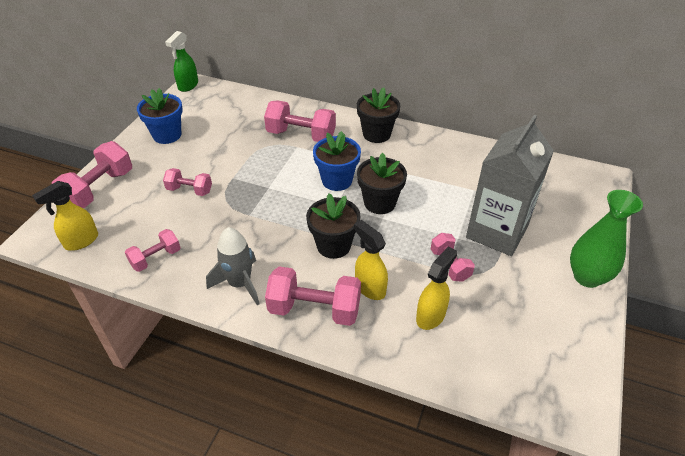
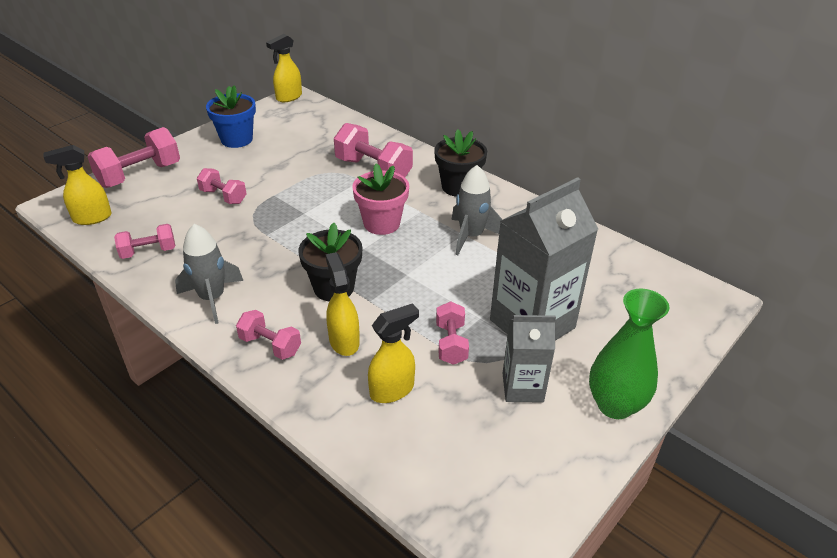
camera: 20 degrees right, 5 degrees down
green spray bottle [165,31,198,92] -> yellow spray bottle [266,34,302,102]
pink dumbbell [265,266,361,326] -> pink dumbbell [236,310,301,360], size x0.59
blue flower pot [313,131,361,191] -> pink flower pot [352,163,409,235]
black flower pot [357,153,407,214] -> none
none -> grey rocket [451,165,503,255]
none -> grey carton [503,315,556,403]

